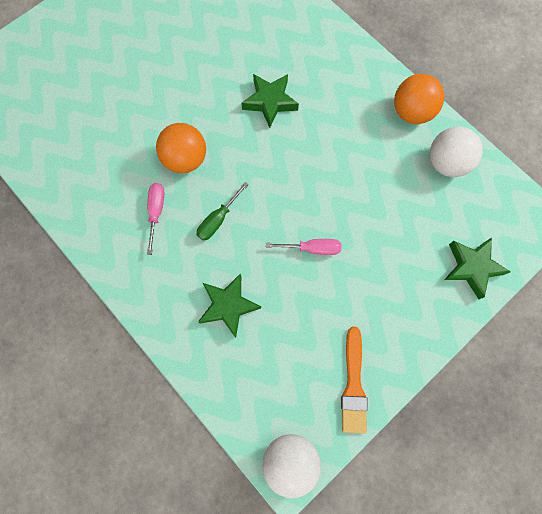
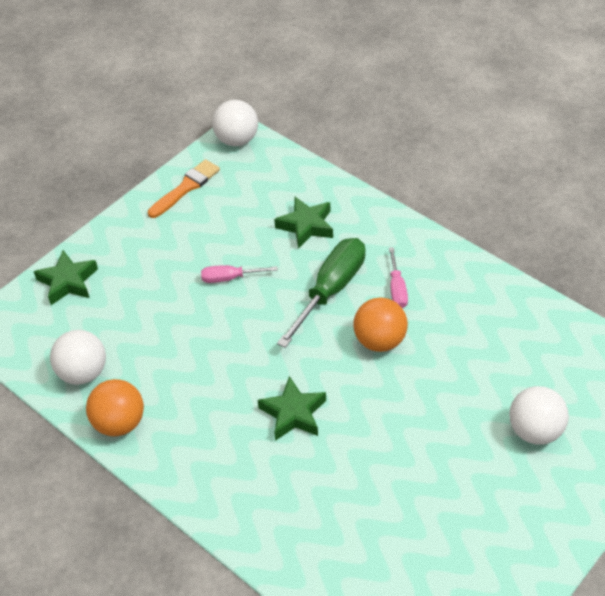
camera: 175 degrees right, 25 degrees down
green screwdriver [196,182,249,241] -> green screwdriver [277,238,365,348], size x1.93
orange brush [341,327,368,434] -> orange brush turned 45 degrees clockwise [148,159,220,218]
none -> white ball [509,386,569,445]

